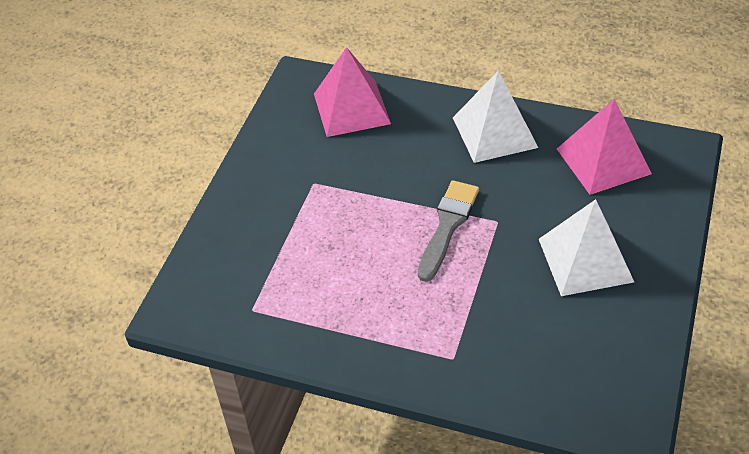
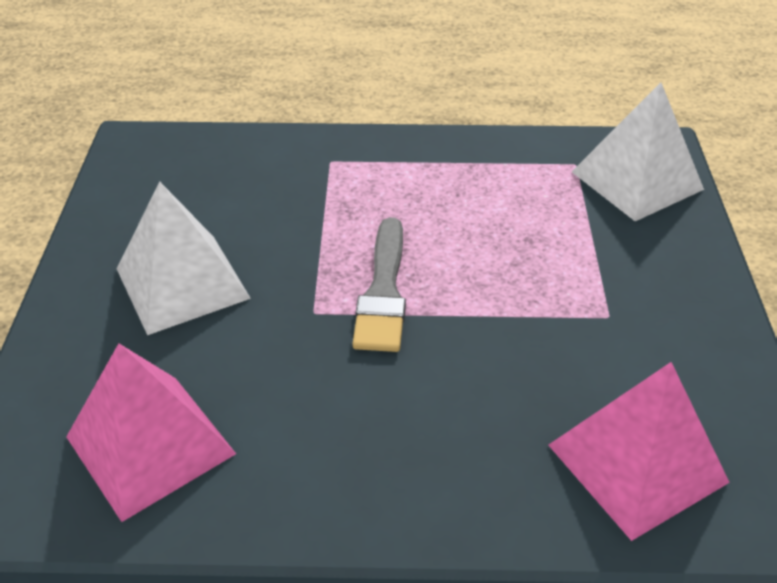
camera: 160 degrees right, 5 degrees down
white pyramid [453,71,538,163] -> white pyramid moved to [572,82,704,221]

